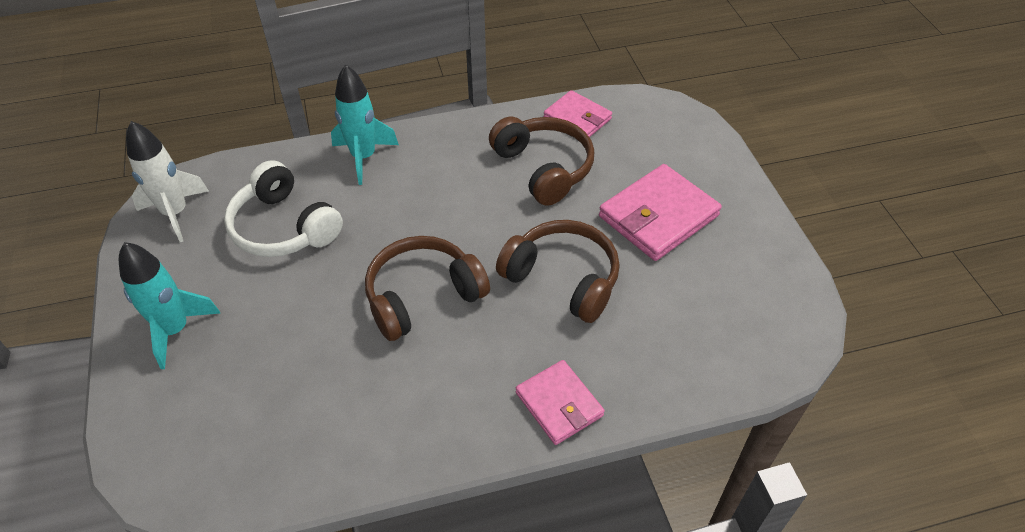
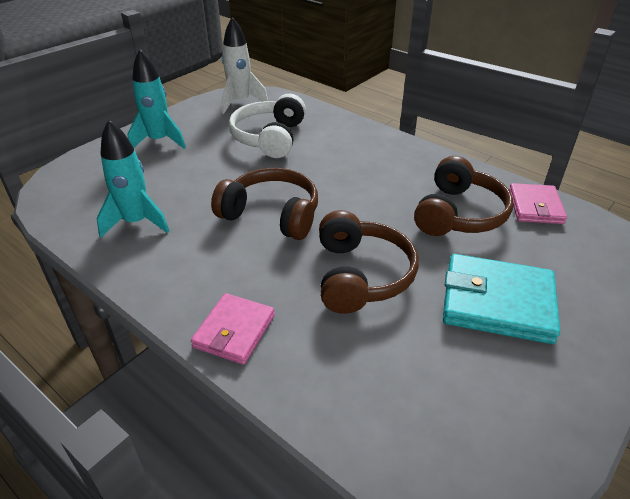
camera: 55 degrees right, 10 degrees down
turquoise rocket [331,64,399,185] -> turquoise rocket moved to [96,120,169,238]
pink wallet [599,164,722,261] -> turquoise wallet [443,254,560,344]

